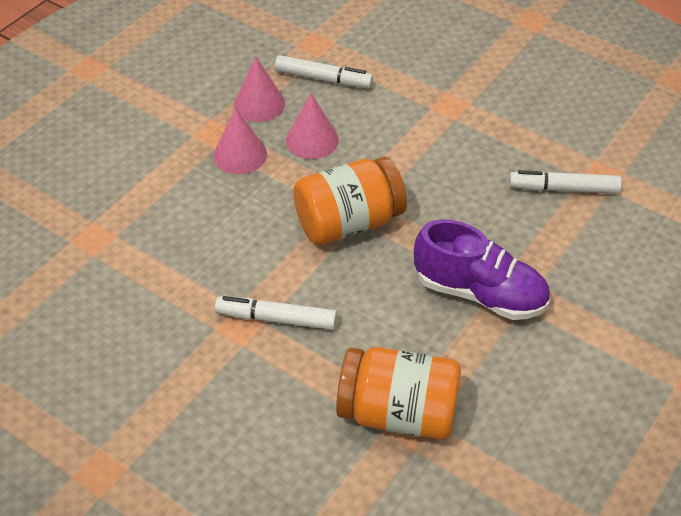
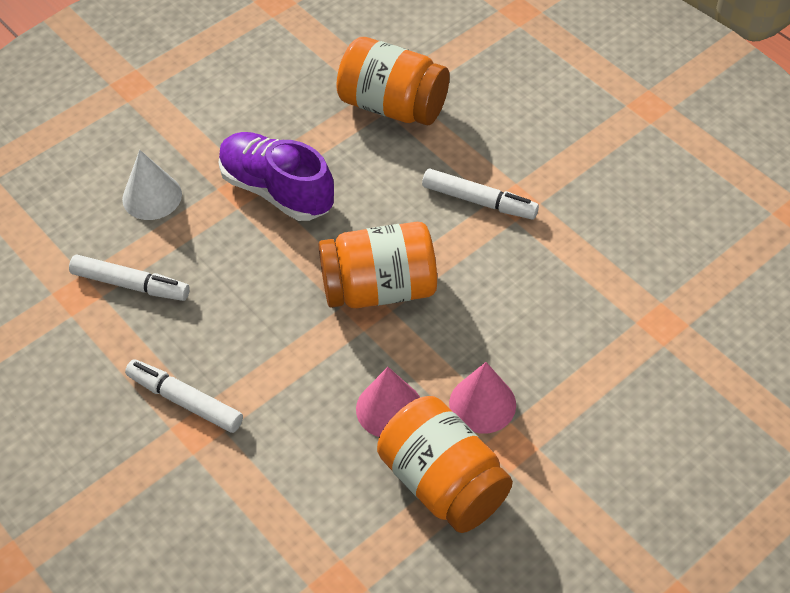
camera: 165 degrees left, 5 degrees up
pink cone [234,57,285,122] -> orange jar [377,396,513,533]
white marker [275,55,373,88] -> white marker moved to [125,359,243,433]
none -> white cone [122,150,182,220]

